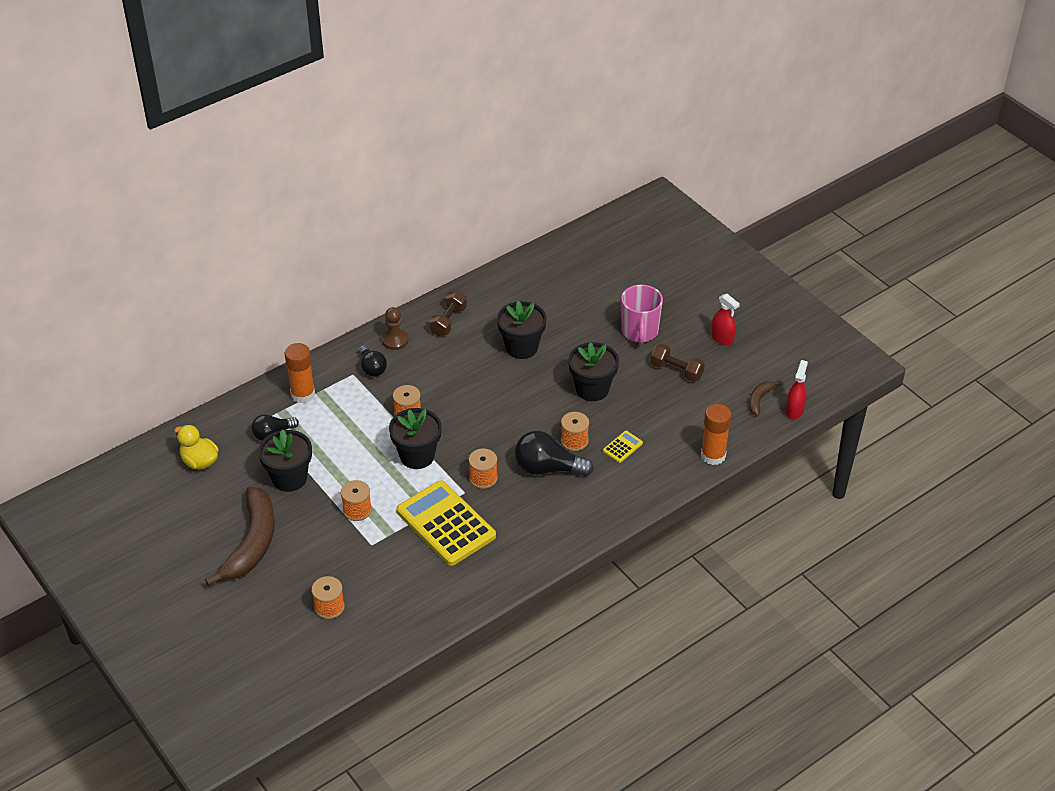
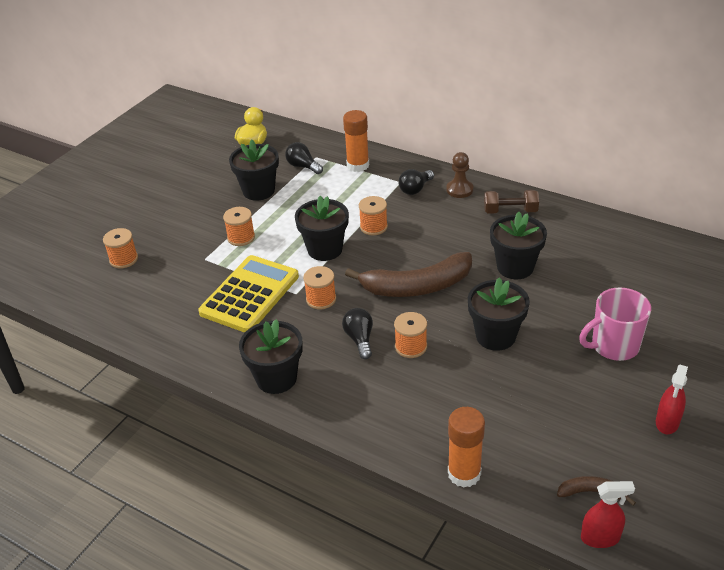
camera: 70 degrees right, 5 degrees down
brown banana [205,487,275,586] -> brown banana moved to [345,252,472,297]
black light bulb [515,431,594,476] -> black light bulb [342,308,373,359], size x0.62
yellow calculator [603,431,643,463] -> none
brown dumbbell [651,344,705,382] -> none
none -> black flower pot [239,319,302,394]

